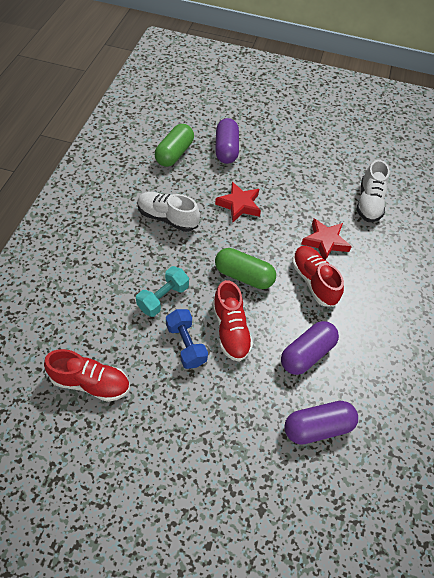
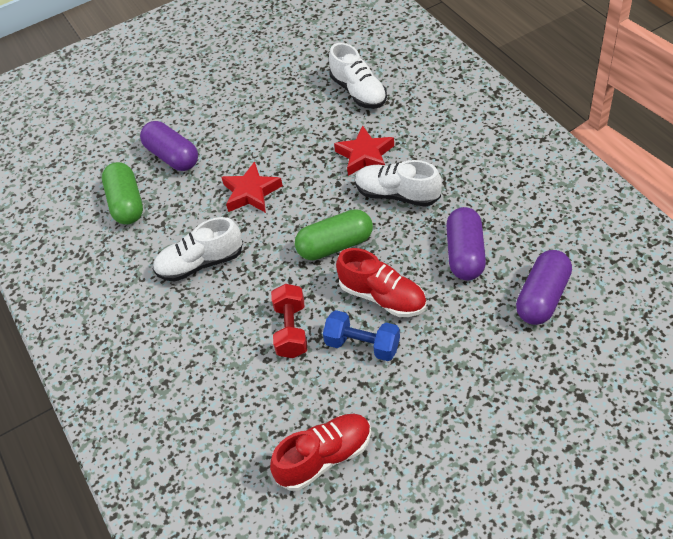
camera: 35 degrees left, 5 degrees down
turquoise dumbbell [136,266,189,317] -> red dumbbell [271,284,307,358]
red shoe [292,246,344,307] -> white shoe [355,160,442,207]

